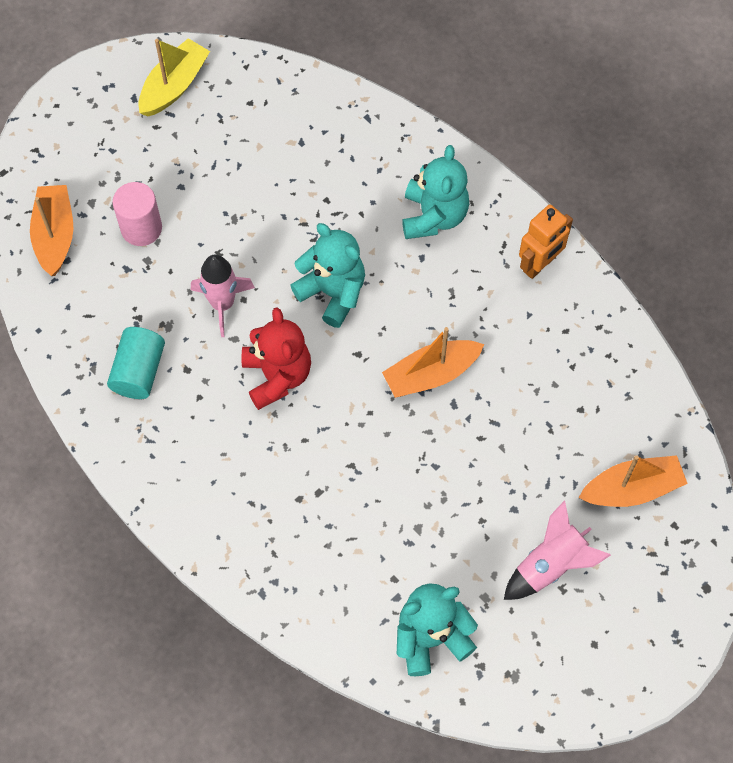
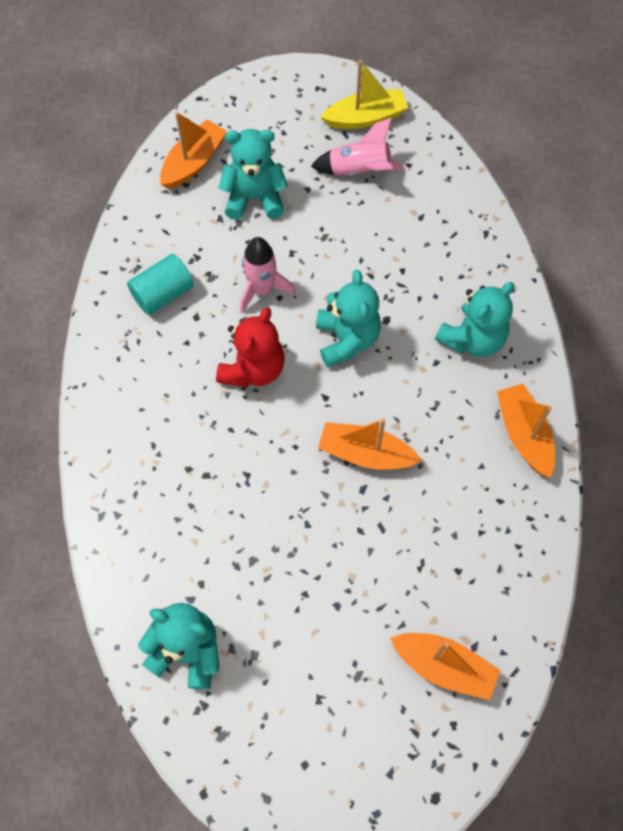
camera: 40 degrees right, 0 degrees up
pink cylinder [113,182,162,246] -> turquoise teddy bear [218,129,288,220]
pink rocket [504,501,611,600] -> pink rocket moved to [310,118,404,176]
orange robot [519,204,573,279] -> orange boat [497,384,555,478]

